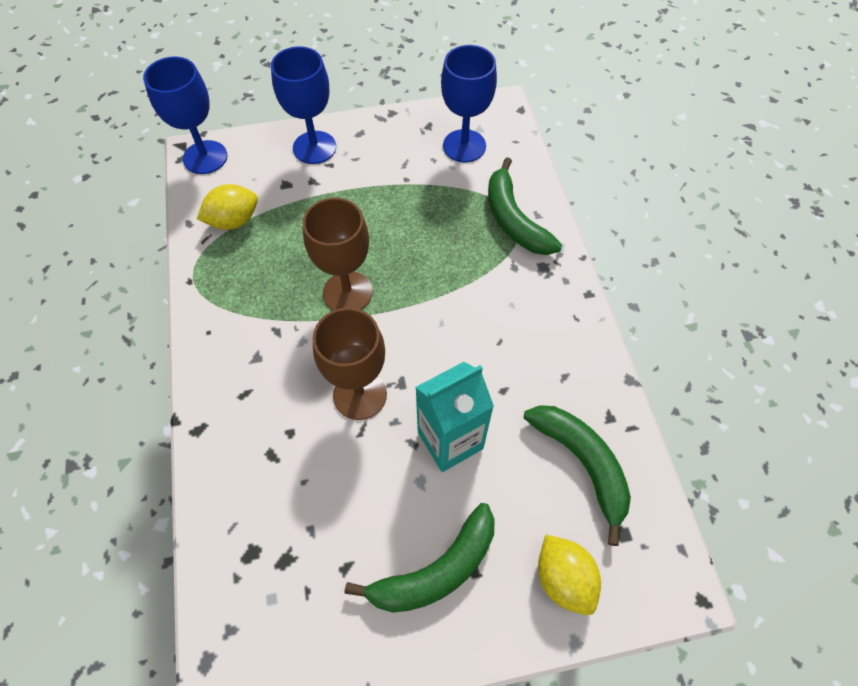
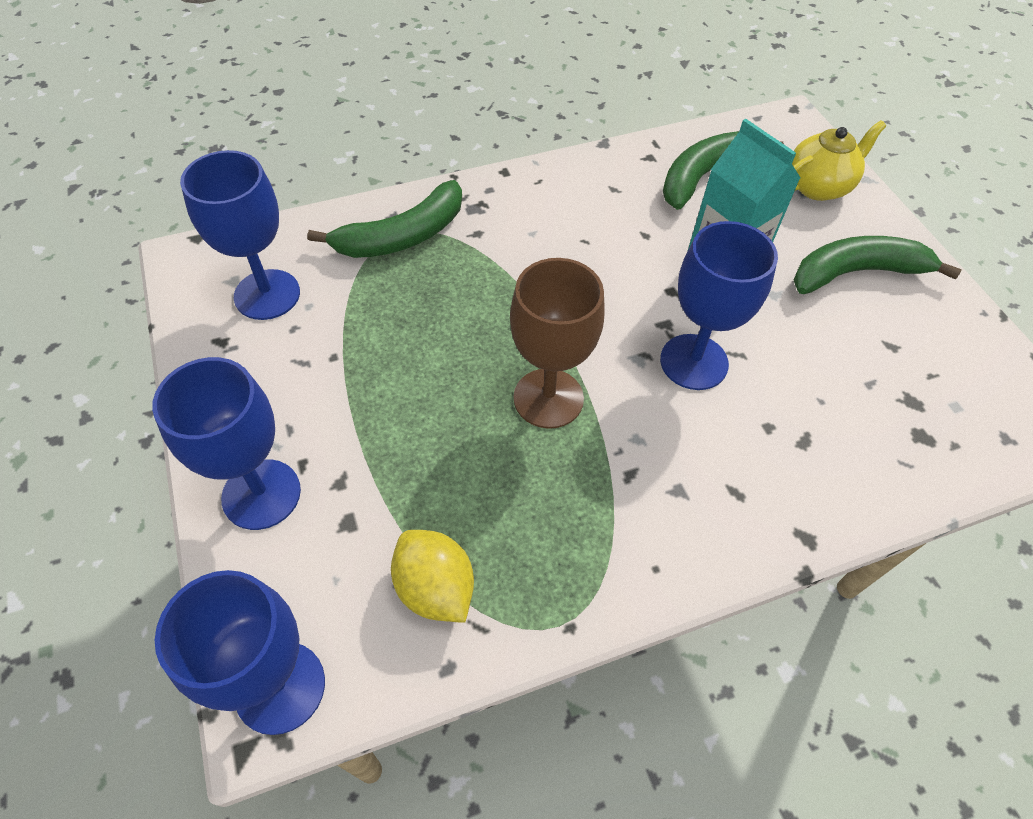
camera: 100 degrees left, 5 degrees down
brown goblet [313,308,387,420] -> blue goblet [660,221,778,390]
green banana [345,503,495,613] -> green banana turned 60 degrees counterclockwise [794,236,962,294]
yellow lemon [538,535,601,615] -> yellow teapot [792,120,886,201]

